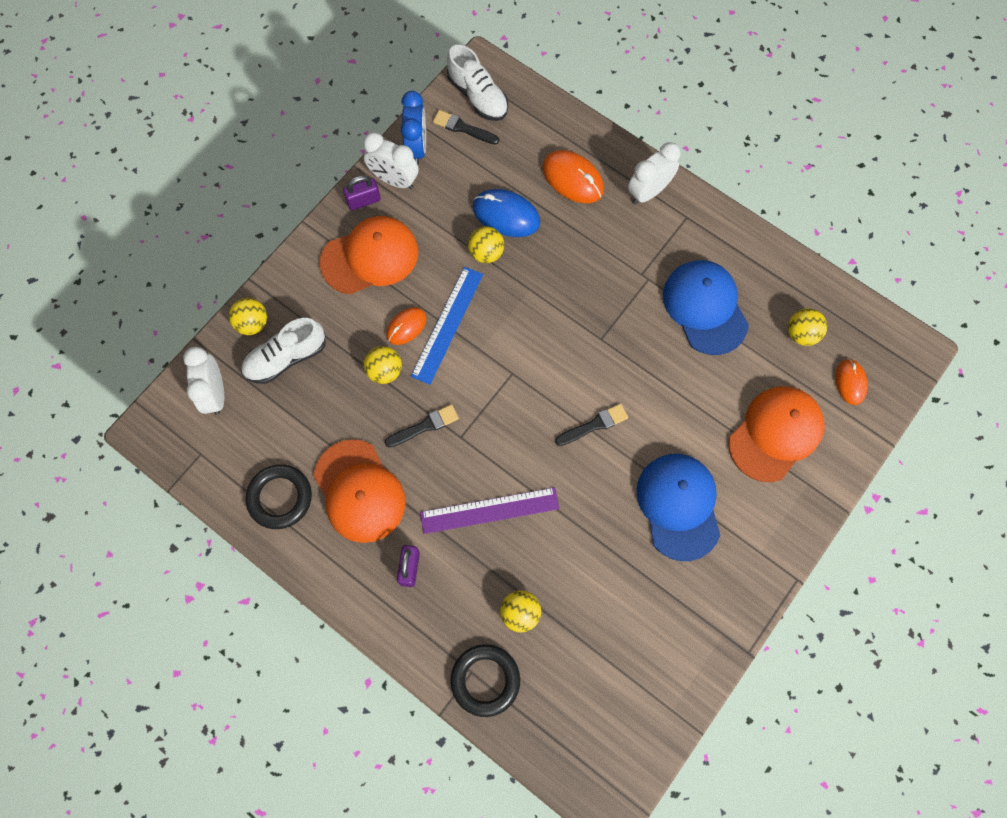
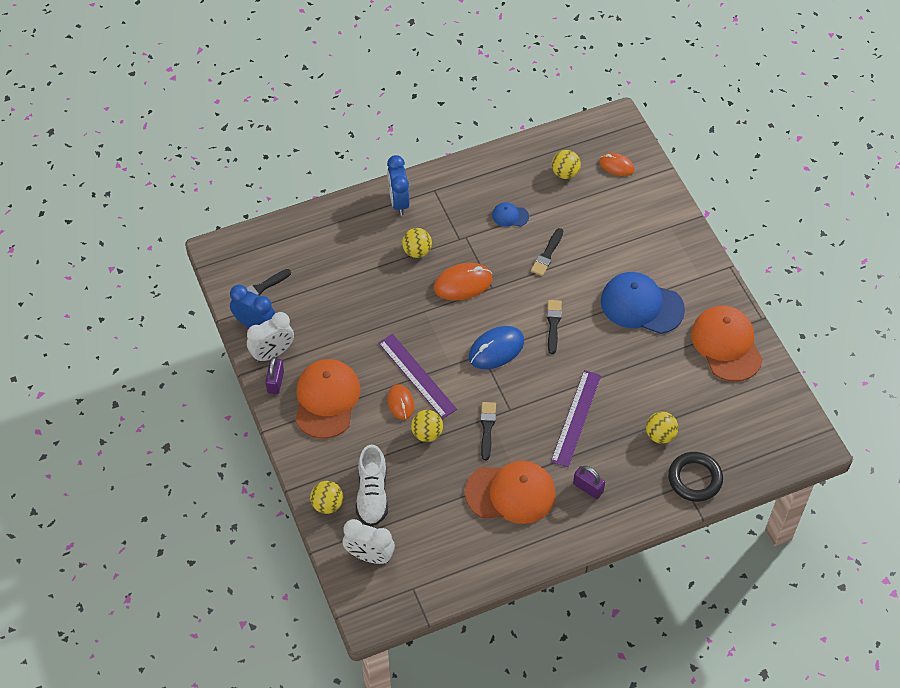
camera: 60 degrees left, 15 degrees down
black ring [246,465,312,529] -> none
blue ruler [411,267,483,385] -> purple ruler [378,334,457,419]
white shoe [447,45,508,121] -> none
yellow ball [468,226,504,263] -> yellow ball moved to [402,228,432,258]
blue mouse [473,189,540,237] -> blue mouse moved to [469,326,524,369]
orange mouse [542,150,604,203] -> orange mouse moved to [434,263,493,301]
white clock [628,142,680,205] -> blue clock [387,155,409,215]
blue cap [663,260,749,355] -> blue cap [492,202,529,227], size x0.45
orange cap [728,386,824,482] -> orange cap moved to [691,305,763,382]
none -> black brush [531,228,563,276]

